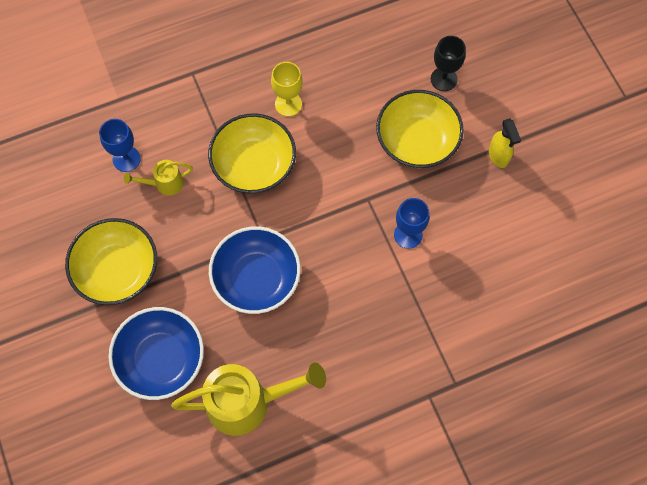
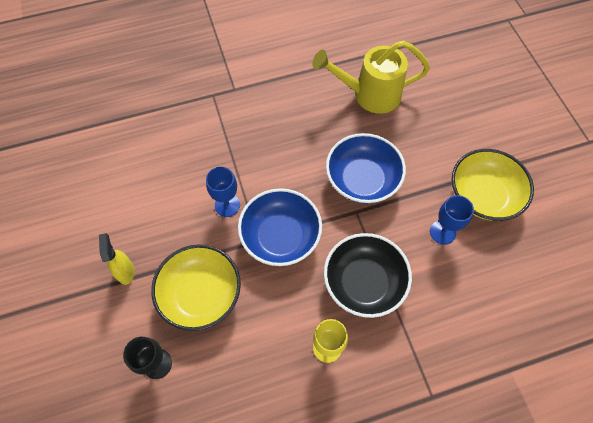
camera: 175 degrees left, 5 degrees down
blue goblet [99,119,141,172] -> blue goblet moved to [430,195,474,245]
blue bowl [108,307,204,400] -> blue bowl moved to [238,188,322,266]
yellow watering can [124,160,193,196] -> none
yellow bowl [208,113,296,193] -> black bowl [324,233,412,318]

